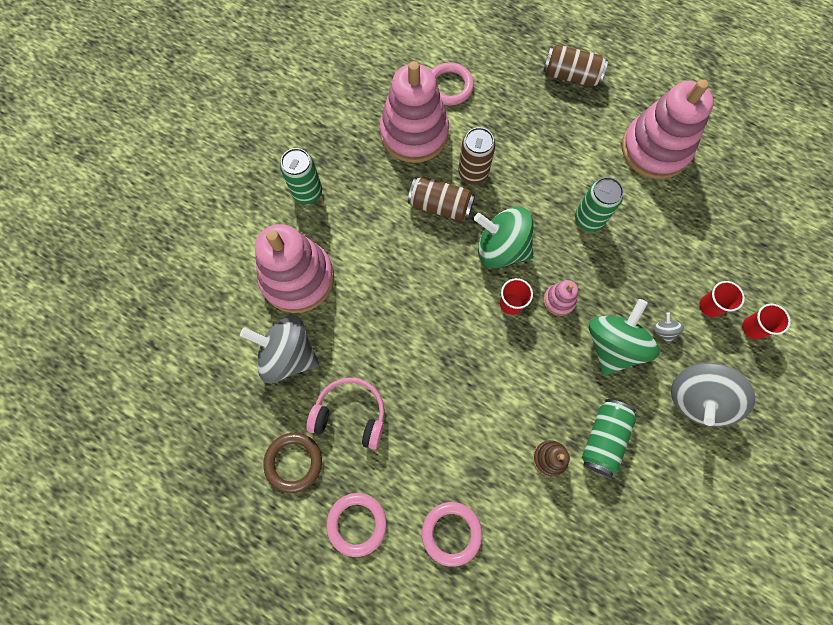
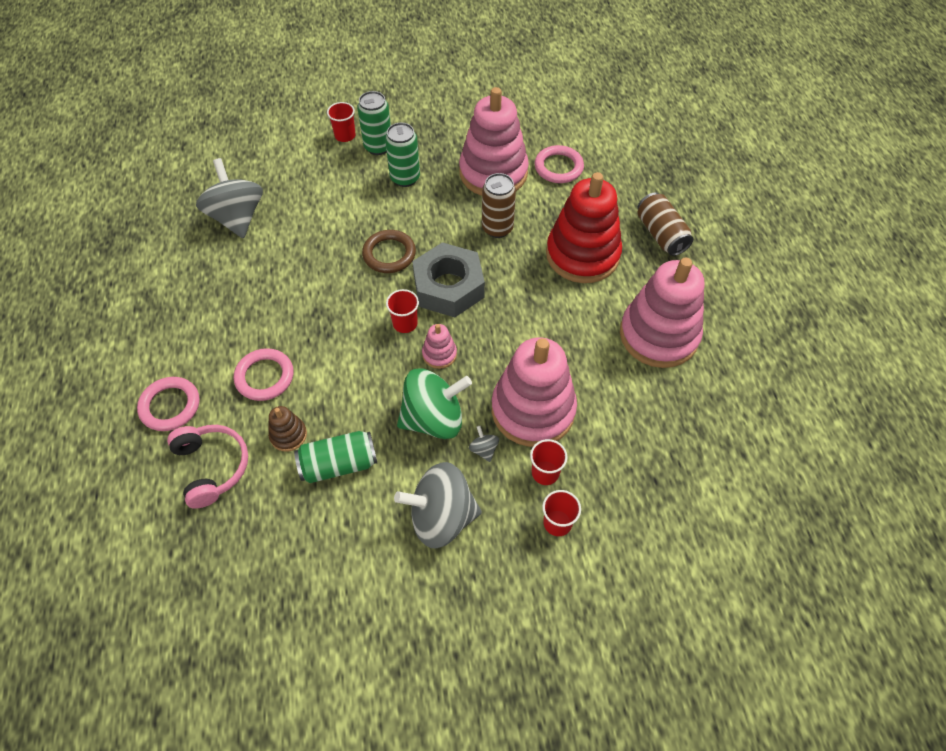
camera: 50 degrees right, 15 degrees down
pink stacking toy [255,224,334,313] -> pink stacking toy moved to [492,337,577,447]
brown ring [263,433,322,493] -> brown ring moved to [362,230,416,273]
pink headphones [306,377,385,450] -> pink headphones moved to [167,425,248,509]
pink ring [326,493,387,557] -> pink ring moved to [234,348,294,401]
brown can [408,177,475,221] -> none
green spinning top [474,207,534,268] -> grey nut [412,242,485,317]
green can [575,177,624,232] -> green can moved to [385,123,420,187]
grey spinning top [653,312,684,344] -> grey spinning top turned 60 degrees counterclockwise [469,426,499,462]
none -> red cup [327,102,356,142]
none -> red stacking toy [546,172,622,283]

